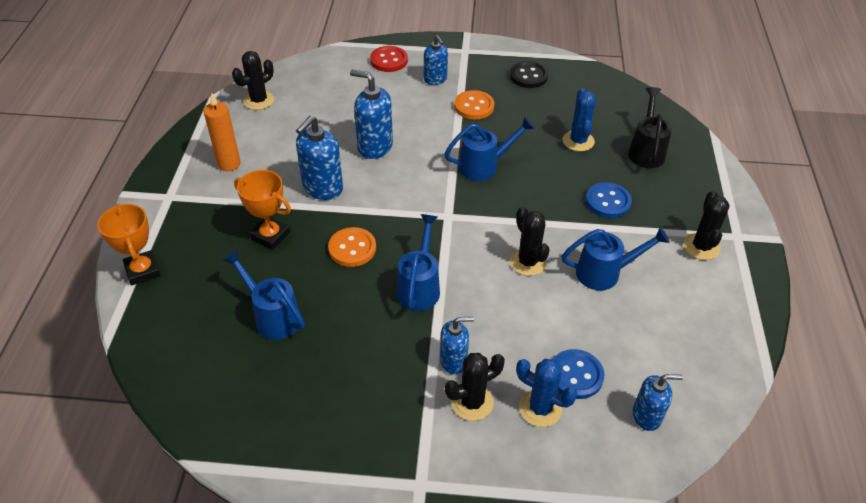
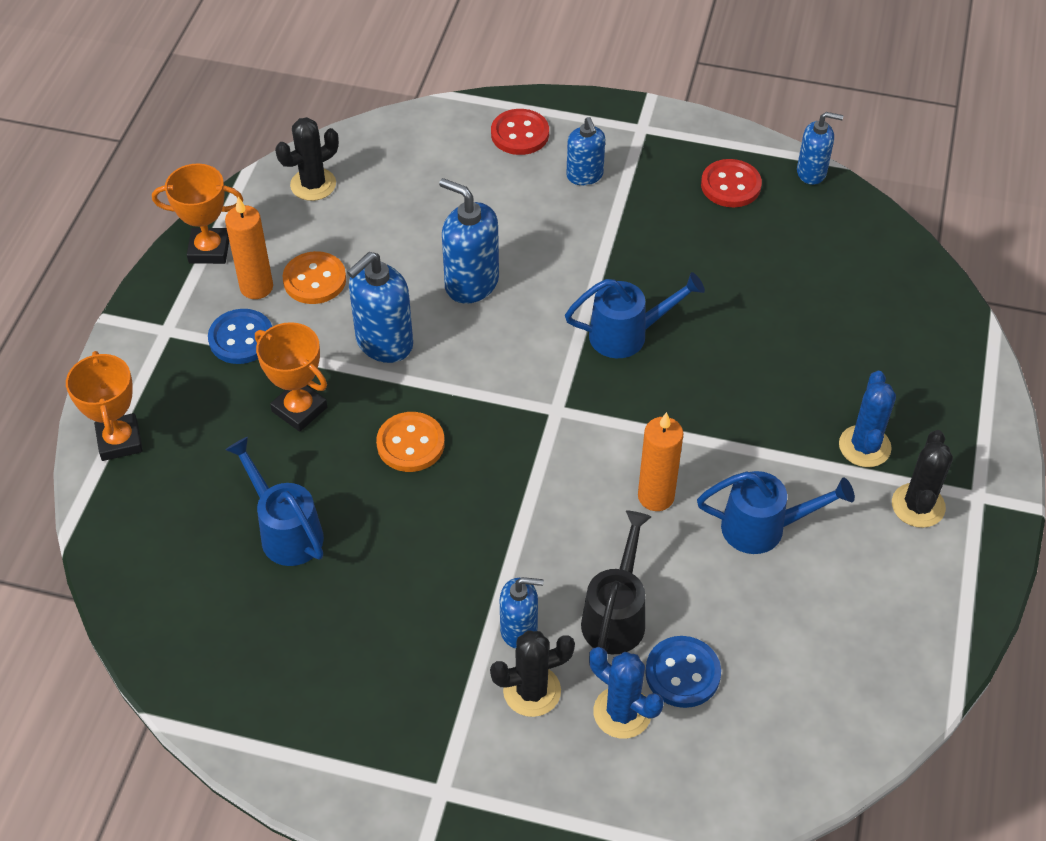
camera: 10 degrees right, 5 degrees up
blue watering can [396,214,440,311] -> none
orange button [454,90,494,119] -> orange button moved to [283,251,346,304]
black button [510,61,548,88] -> red button [701,159,762,207]
black cactus [510,206,550,276] -> orange candle [638,412,683,511]
blue cactus [563,88,596,152] -> blue cactus moved to [839,371,896,467]
blue button [586,182,632,218] -> blue button moved to [208,309,272,364]
black watering can [628,87,672,168] -> black watering can moved to [581,511,651,654]
blue soap dispenser [633,374,683,431] -> blue soap dispenser moved to [797,112,843,185]
none -> orange trophy [152,164,243,264]

